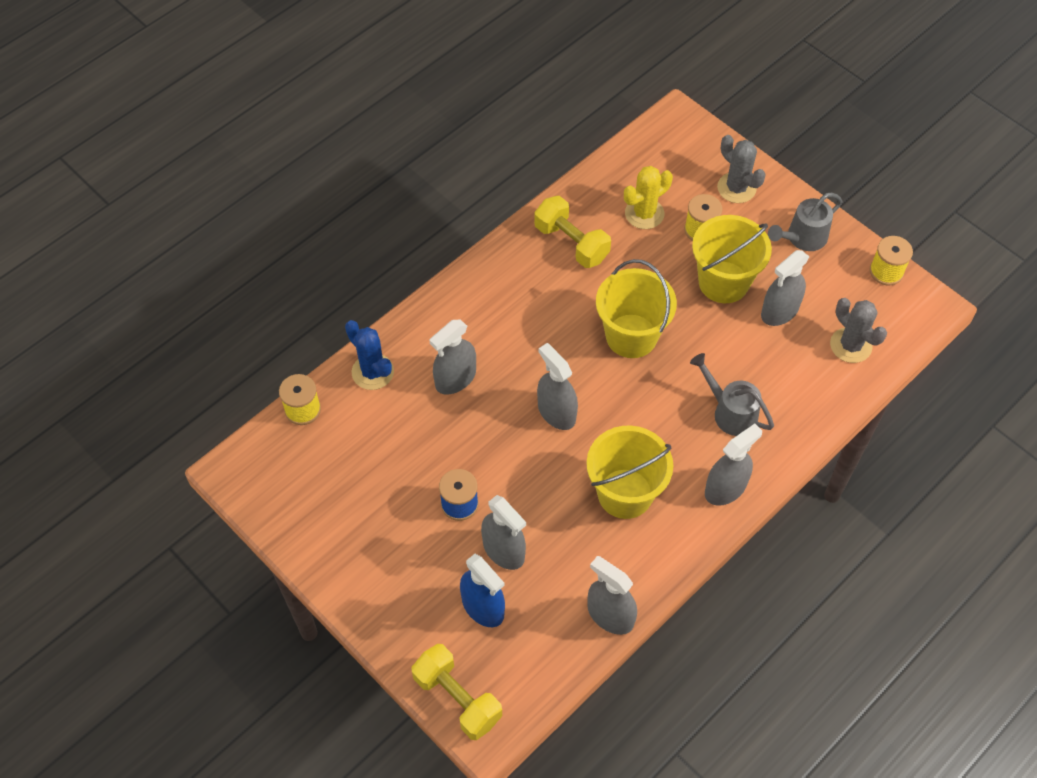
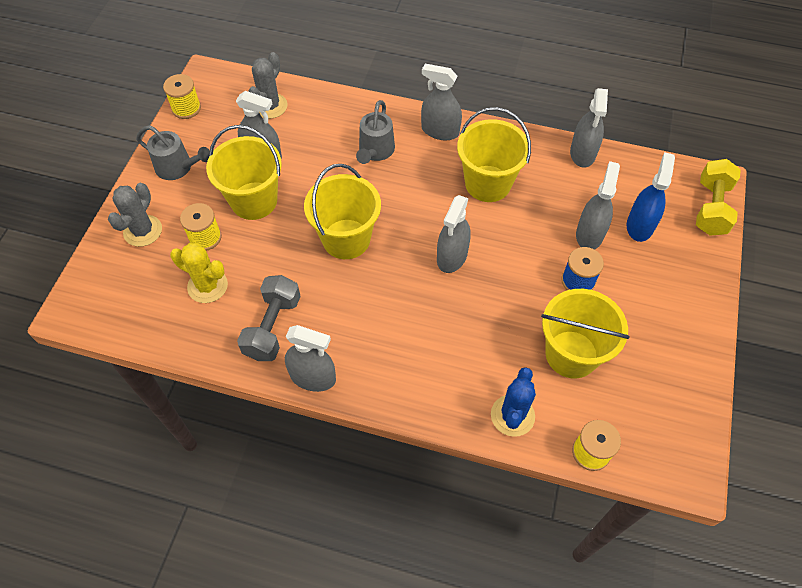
camera: 120 degrees left, 0 degrees up
grey spray bottle [430,320,476,395] -> grey spray bottle moved to [285,325,336,392]
yellow dumbbell [534,196,611,268] -> grey dumbbell [237,275,301,361]
none -> yellow bucket [541,289,630,378]

